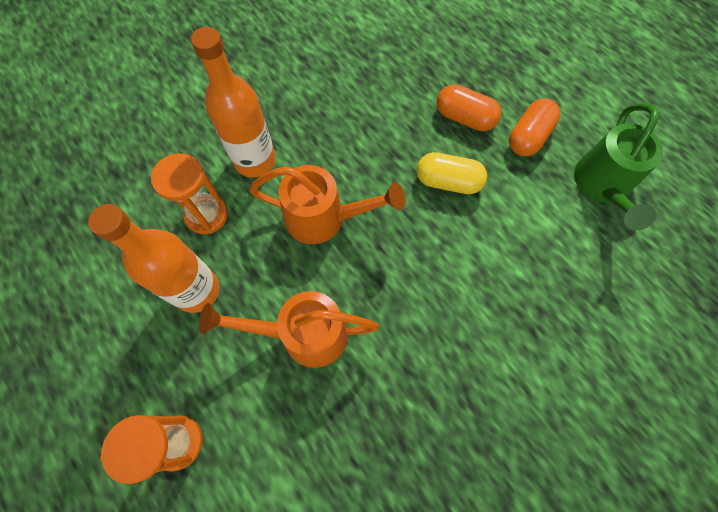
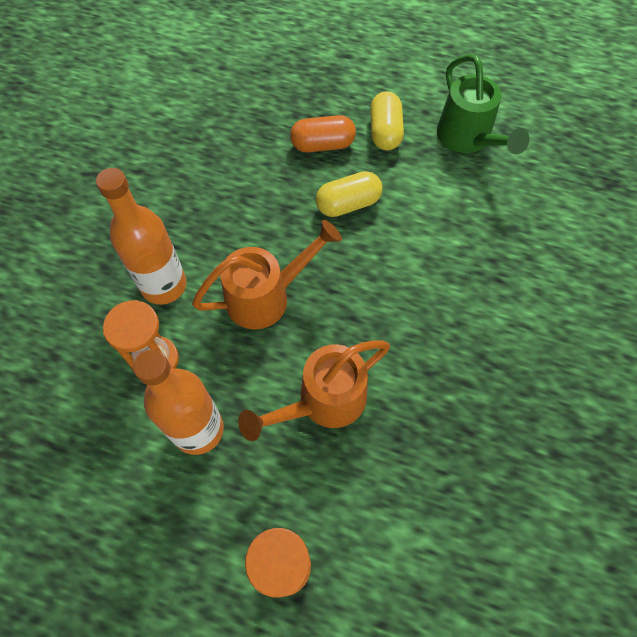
camera: 35 degrees left, 5 degrees down
orange capsule [509,98,560,156] -> yellow capsule [370,91,404,150]

